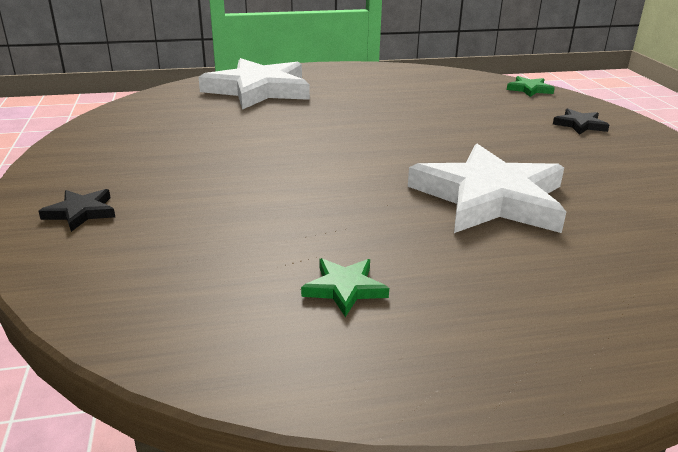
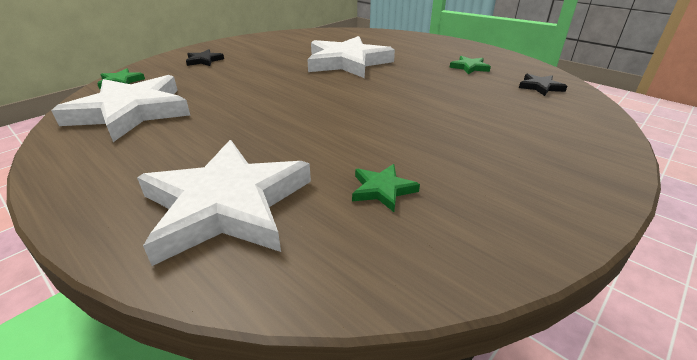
camera: 125 degrees left, 5 degrees up
black star [38,189,115,232] -> black star moved to [519,74,567,96]
none -> white star [51,75,190,142]
none -> green star [352,164,420,212]

